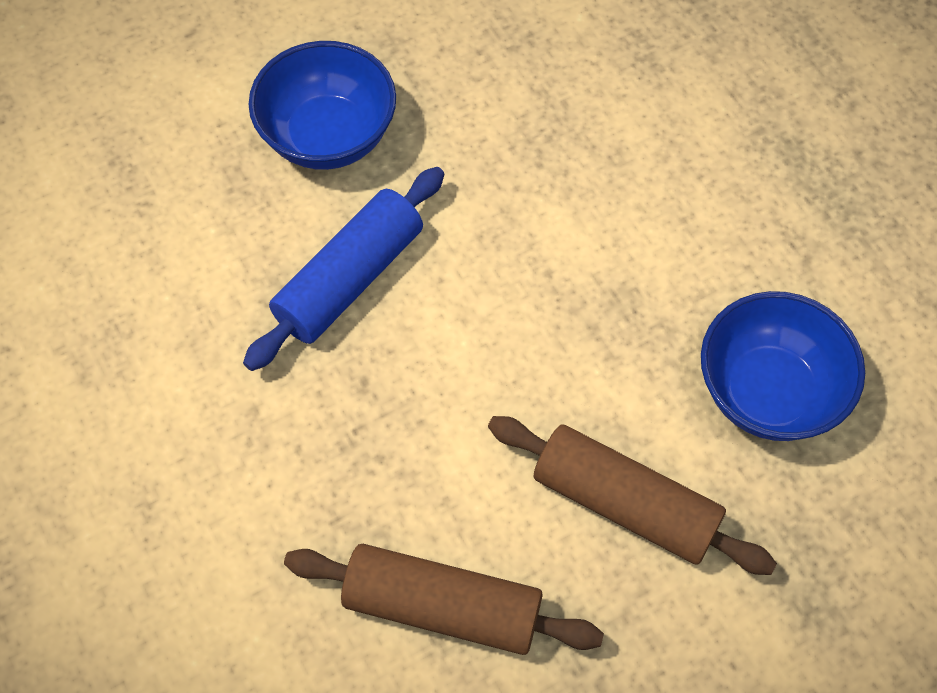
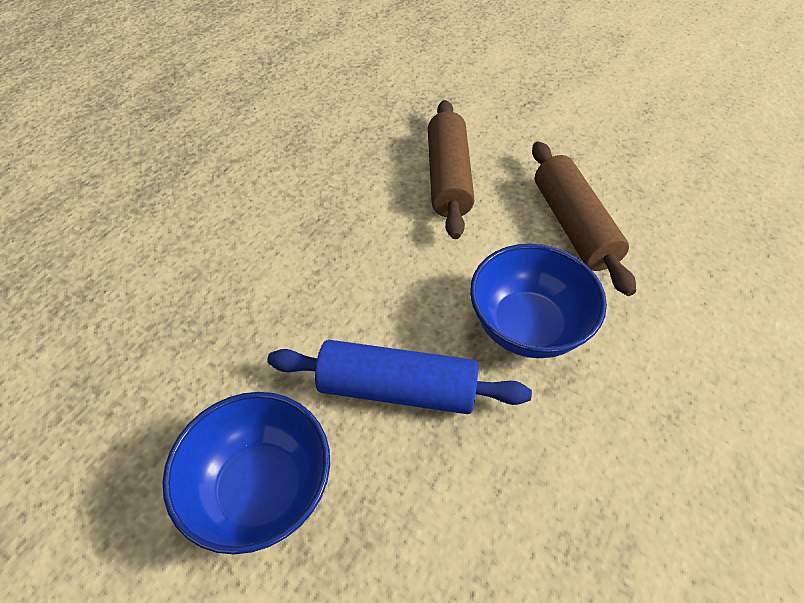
camera: 120 degrees left, 10 degrees down
blue bowl [701,291,865,441] -> blue bowl moved to [470,244,607,358]

